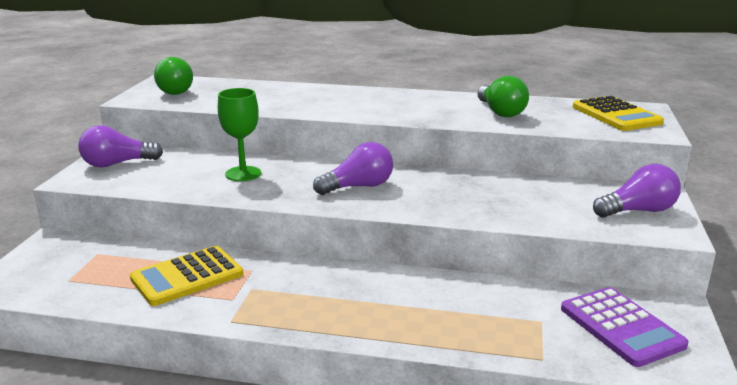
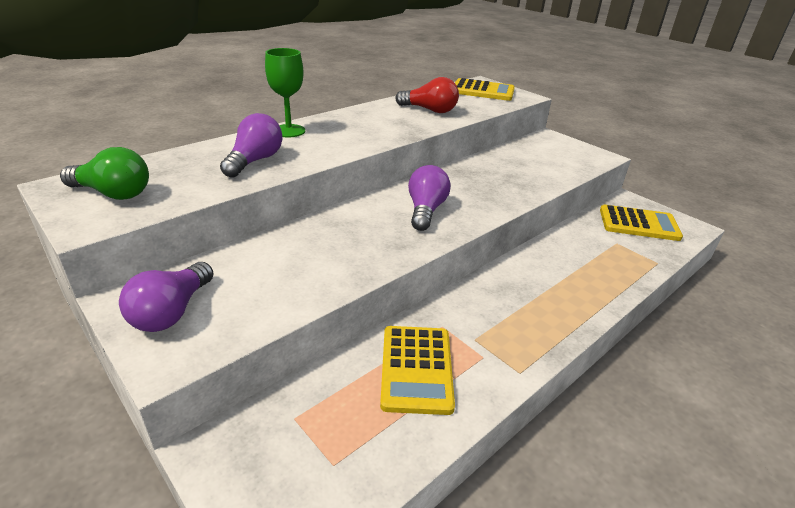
camera: 55 degrees left, 10 degrees up
green goblet [218,88,261,181] -> green goblet moved to [265,48,305,137]
green light bulb [477,76,529,117] -> red light bulb [395,77,459,113]
purple calculator [561,287,689,367] -> yellow calculator [600,205,683,241]
purple light bulb [593,164,681,218] -> purple light bulb moved to [220,113,283,178]

